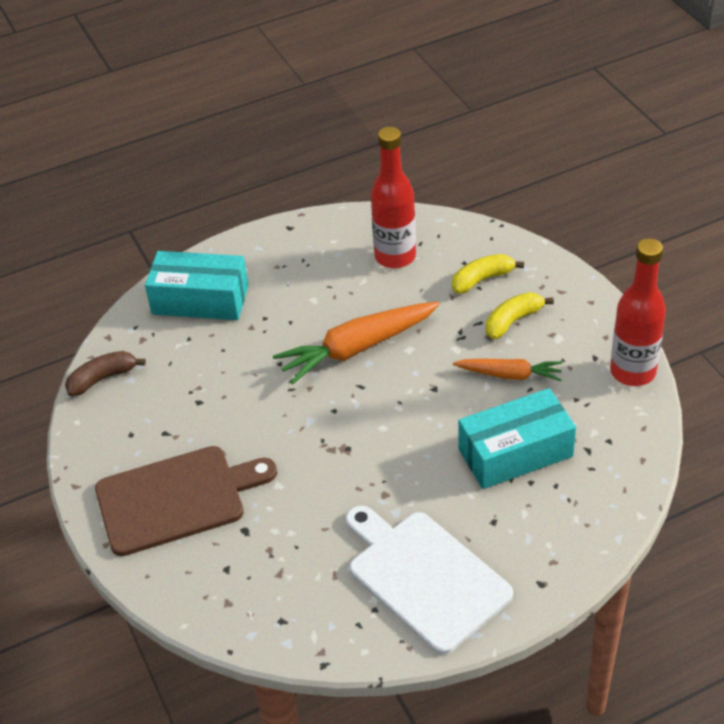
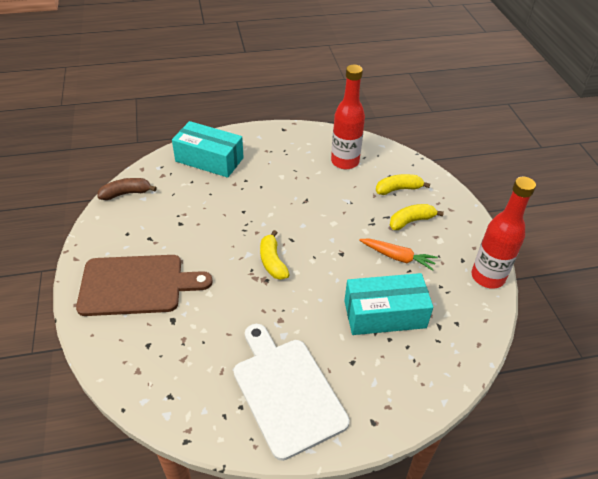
camera: 10 degrees right, 0 degrees up
orange carrot [273,302,440,384] -> none
none -> yellow banana [260,230,289,280]

